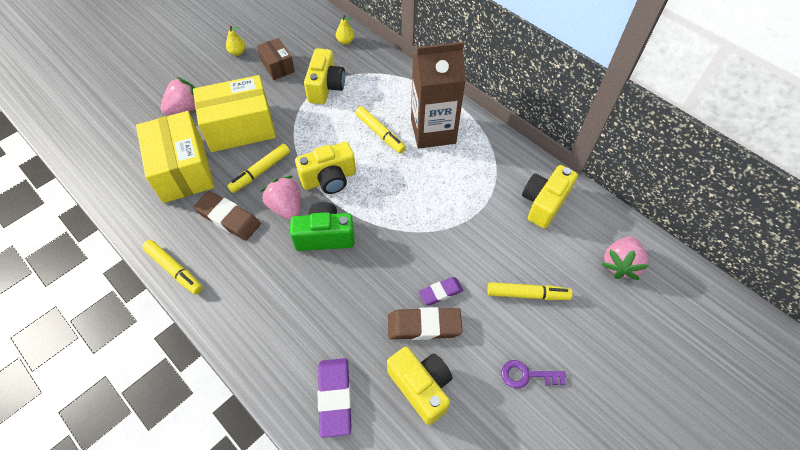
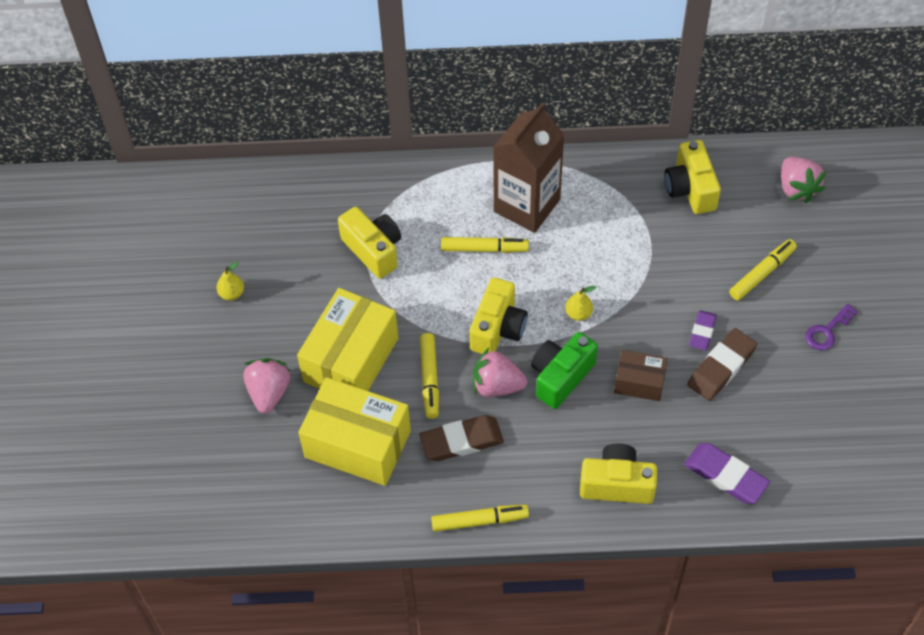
camera: 45 degrees left, 0 degrees up
brown box [257,38,295,80] -> brown box moved to [614,350,668,401]
yellow pear [336,15,355,45] -> yellow pear moved to [565,286,596,321]
yellow camera [387,347,453,425] -> yellow camera moved to [580,444,657,504]

